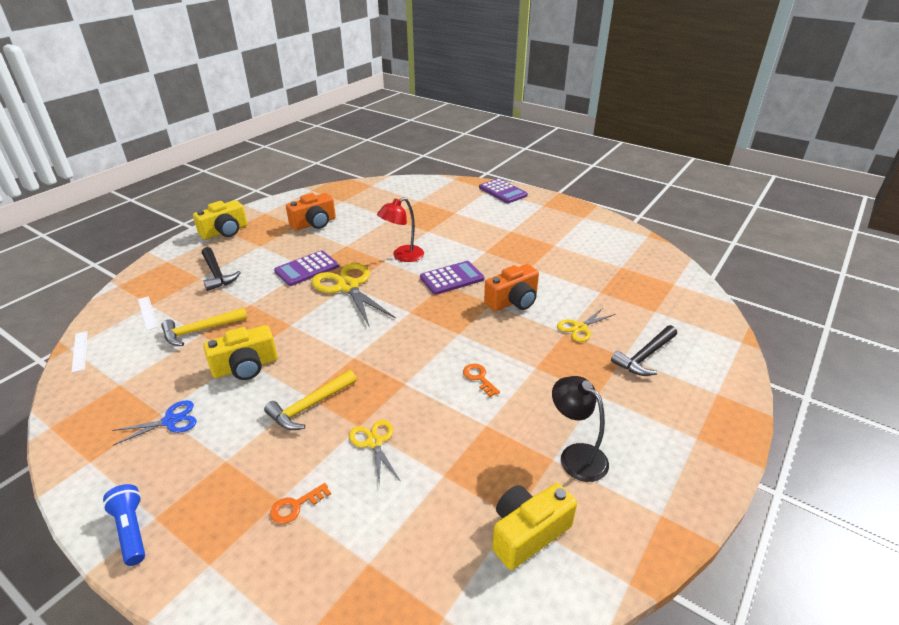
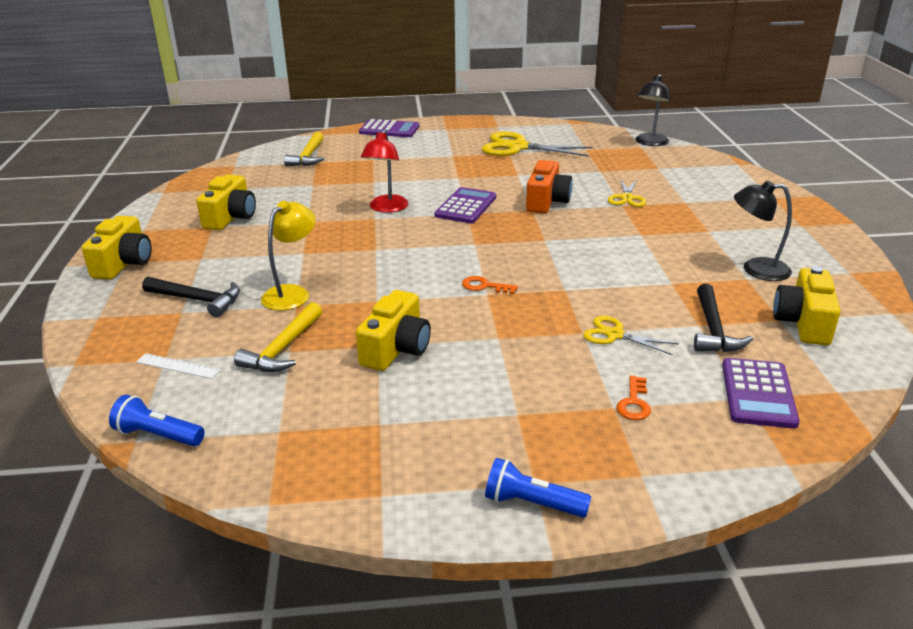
camera: 40 degrees left, 5 degrees down
white ruler [72,331,88,373] -> blue flashlight [109,394,205,446]
blue scissors [112,400,197,445] -> none
yellow hammer [264,370,356,430] -> yellow hammer moved to [284,132,324,166]
purple calculator [274,251,339,286] -> purple calculator moved to [722,358,800,429]
orange camera [286,193,336,230] -> yellow camera [196,175,256,230]
yellow scissors [312,263,396,326] -> yellow scissors moved to [482,131,593,157]
orange key [463,364,500,397] -> orange key moved to [462,276,518,294]
black hammer [611,325,677,376] -> black hammer moved to [694,284,753,352]
none -> yellow lamp [261,201,316,311]
none -> black lamp [636,74,670,146]

